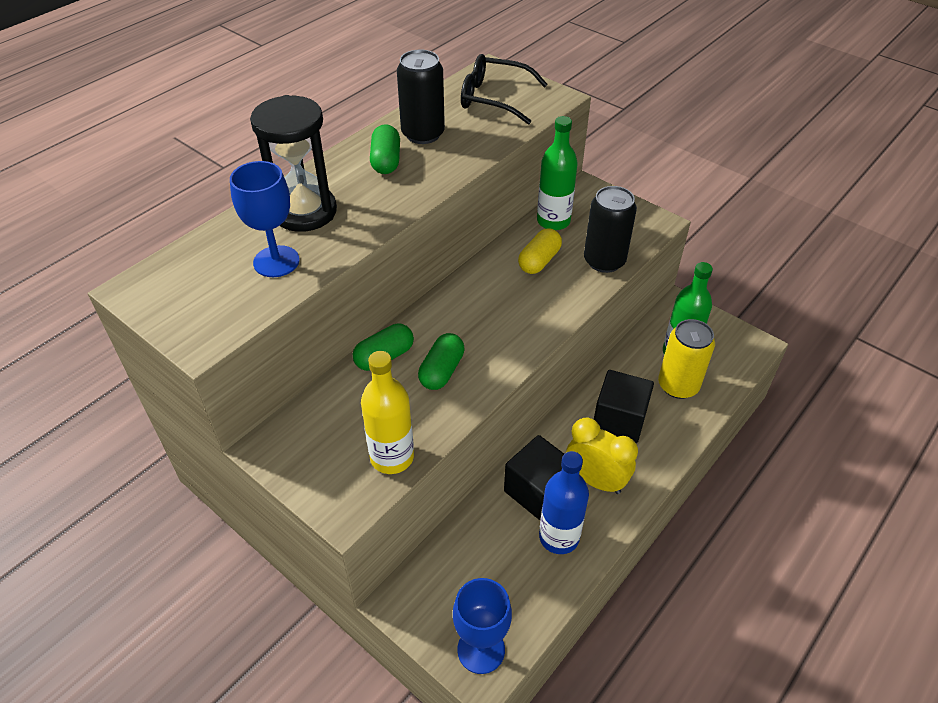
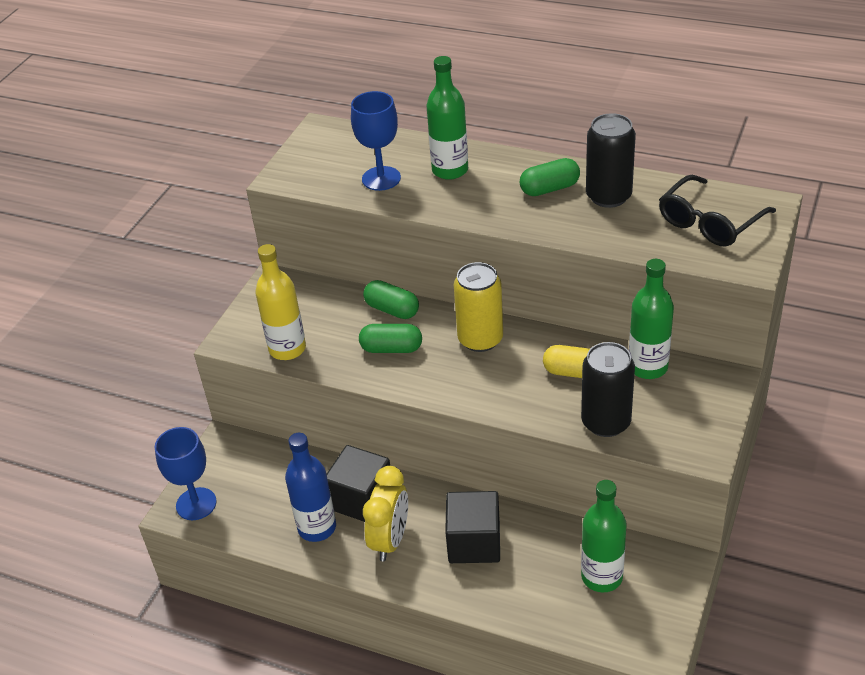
camera: 75 degrees right, 5 degrees down
black hourglass [250,95,337,232] -> green bottle [427,56,468,180]
black glasses [461,54,548,125] -> black glasses turned 135 degrees counterclockwise [659,175,776,246]
yellow can [658,319,715,399] -> yellow can moved to [454,262,503,352]

